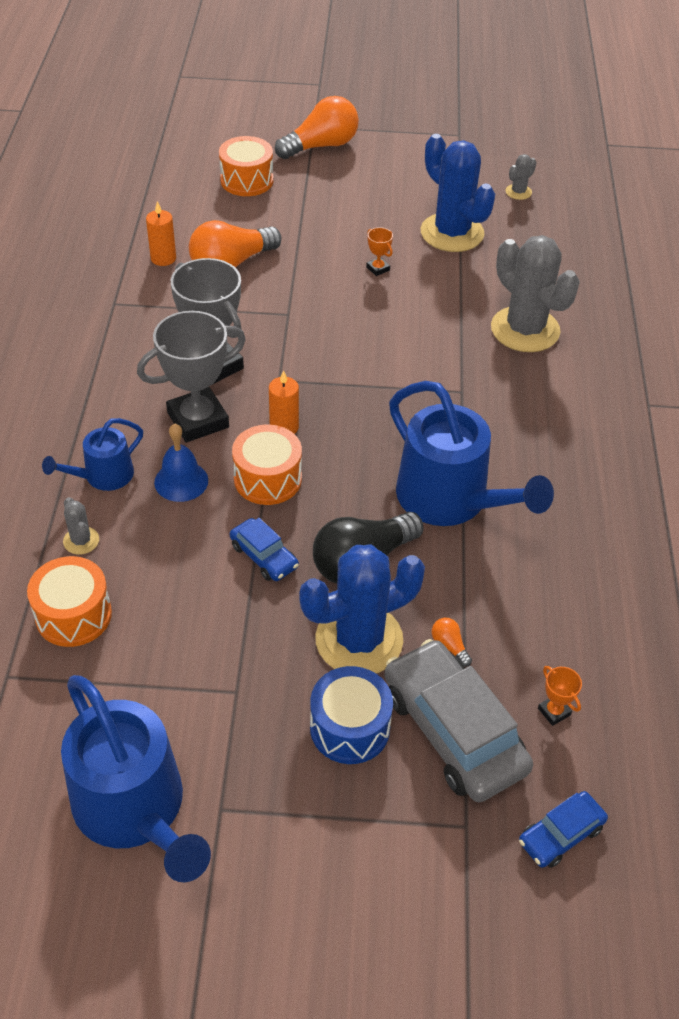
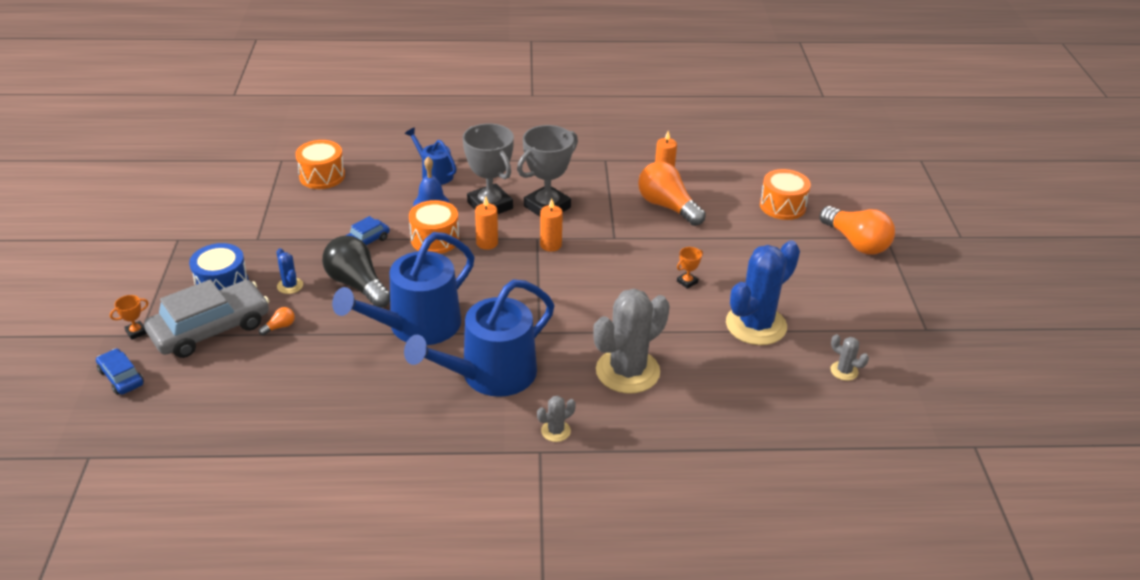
camera: 85 degrees right, 10 degrees down
blue watering can [61,675,211,882] -> blue watering can moved to [404,280,554,397]
grey cactus [63,497,99,555] -> grey cactus moved to [537,396,576,442]
blue cactus [299,545,425,674] -> blue cactus [277,248,303,294], size x0.43
orange trophy [538,666,582,726] -> orange trophy moved to [110,295,149,340]
none -> orange candle [540,198,563,252]

